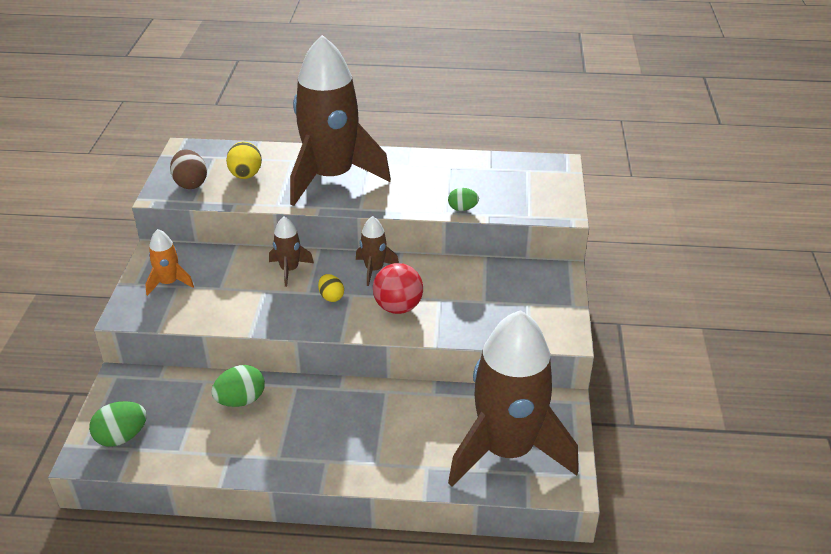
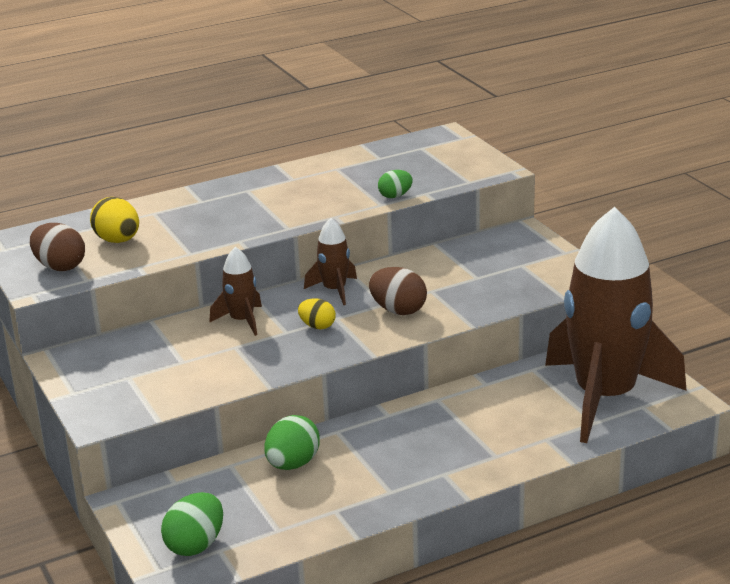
camera: 30 degrees left, 10 degrees down
orange rocket [145,229,194,296] -> none
brown rocket [290,35,391,206] -> none
red ball [373,263,423,314] -> brown egg [369,267,427,315]

